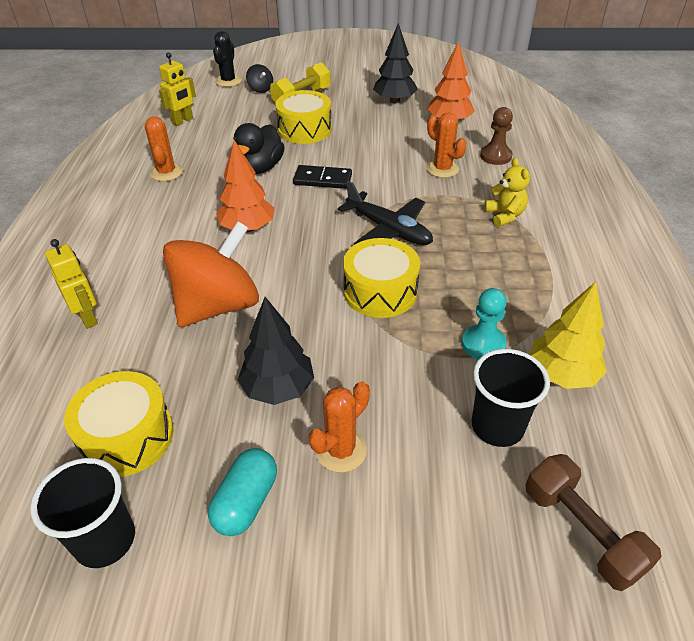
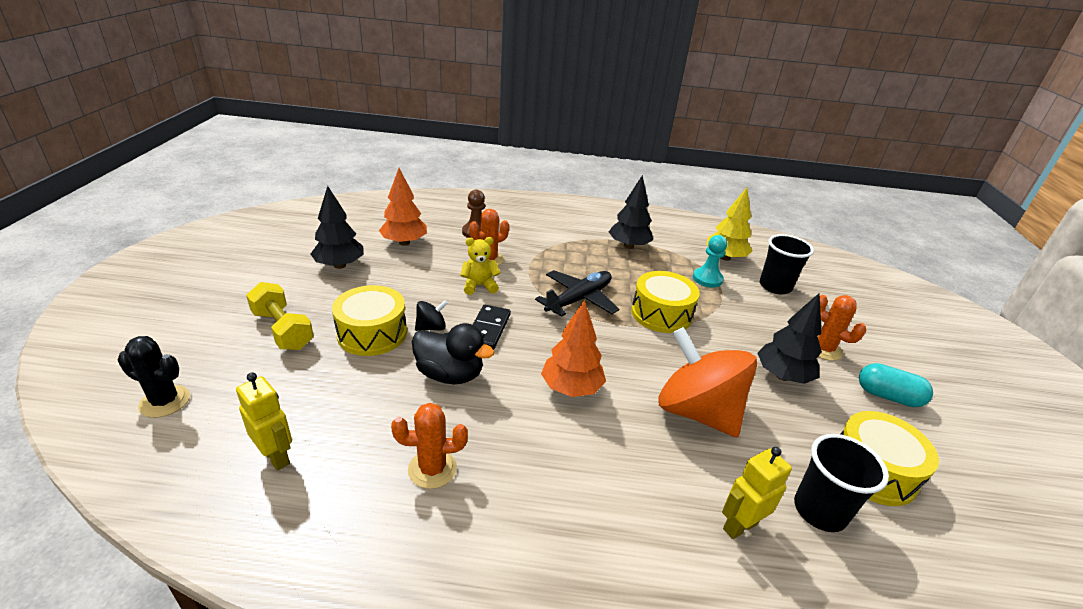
camera: 90 degrees left, 10 degrees down
black cup [31,458,135,568] -> black cup moved to [794,434,889,532]
black spinning top [246,64,273,93] -> black spinning top moved to [415,300,448,331]
yellow teddy bear [484,158,530,227] -> yellow teddy bear moved to [460,237,501,295]
brown dumbbell [526,454,662,591] -> none
none -> black tree [609,175,653,249]

